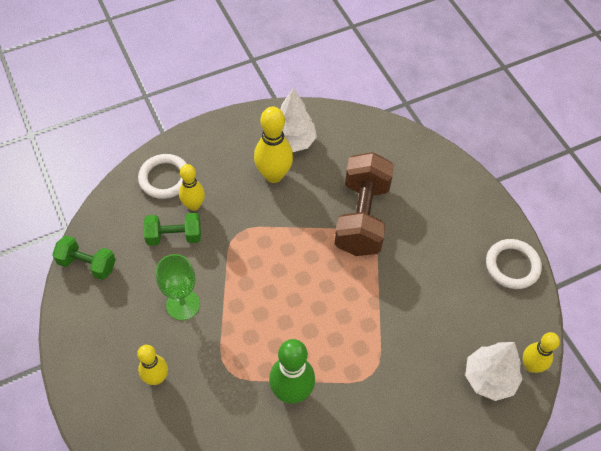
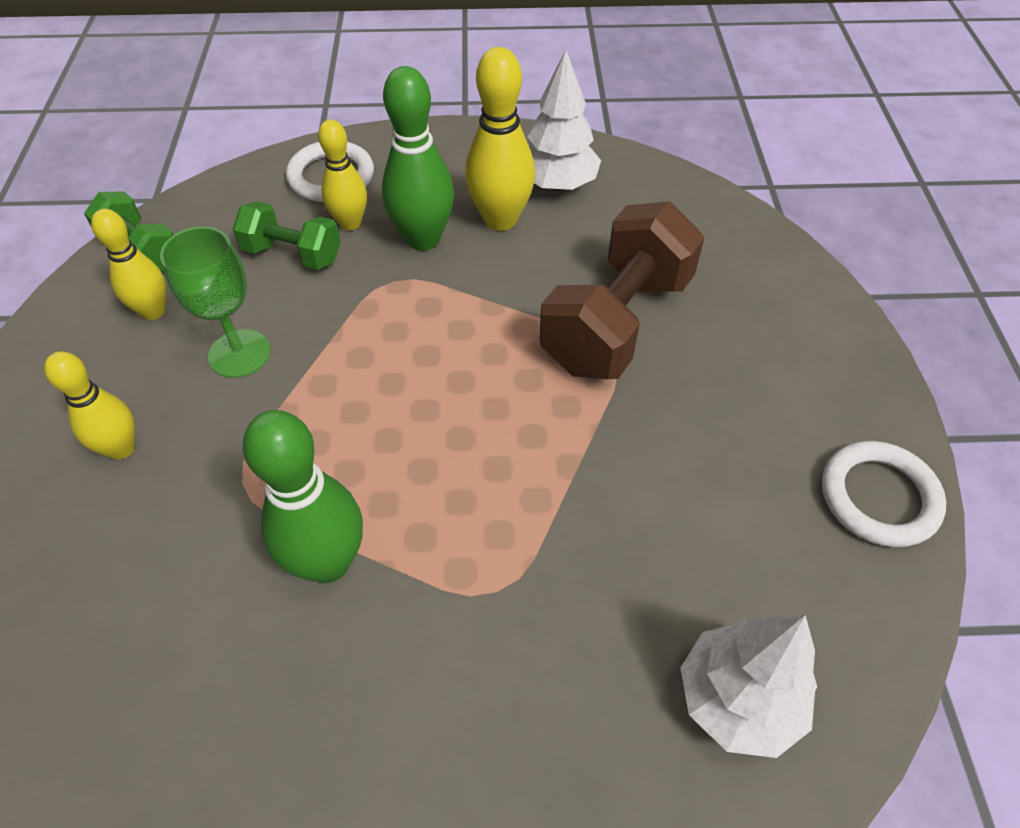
camera: 25 degrees right, 5 degrees down
yellow bowling pin [523,332,560,373] -> yellow bowling pin moved to [91,209,166,320]
none -> green bowling pin [382,66,454,251]

